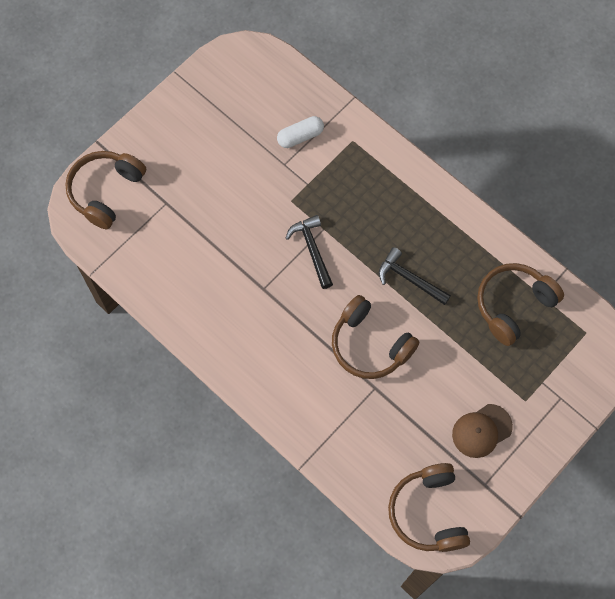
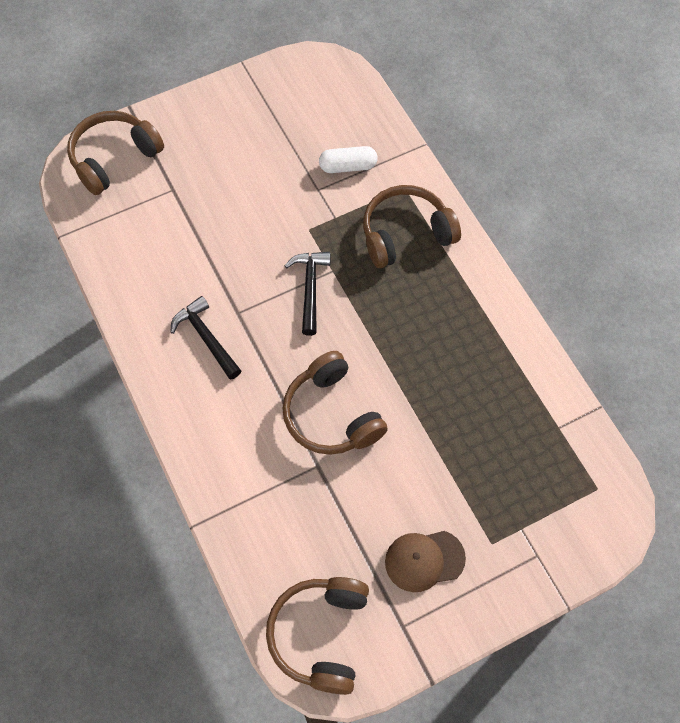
camera: 20 degrees right, 5 degrees down
black hammer [379,247,451,305] -> black hammer moved to [170,296,241,380]
brown headphones [477,263,564,346] -> brown headphones moved to [363,185,461,268]

